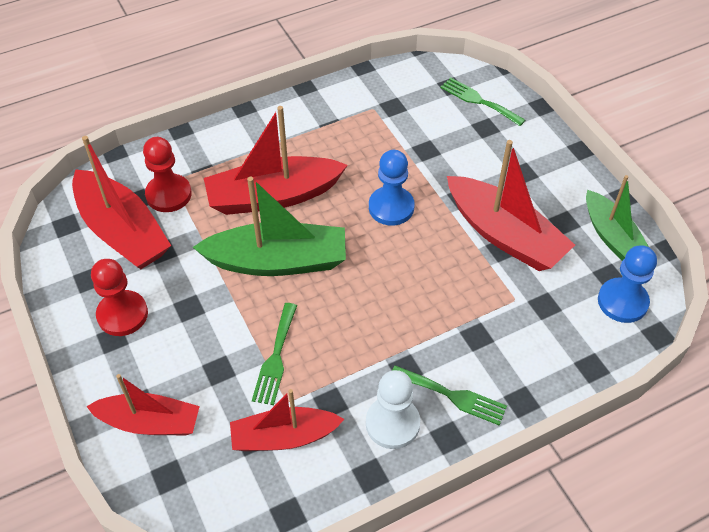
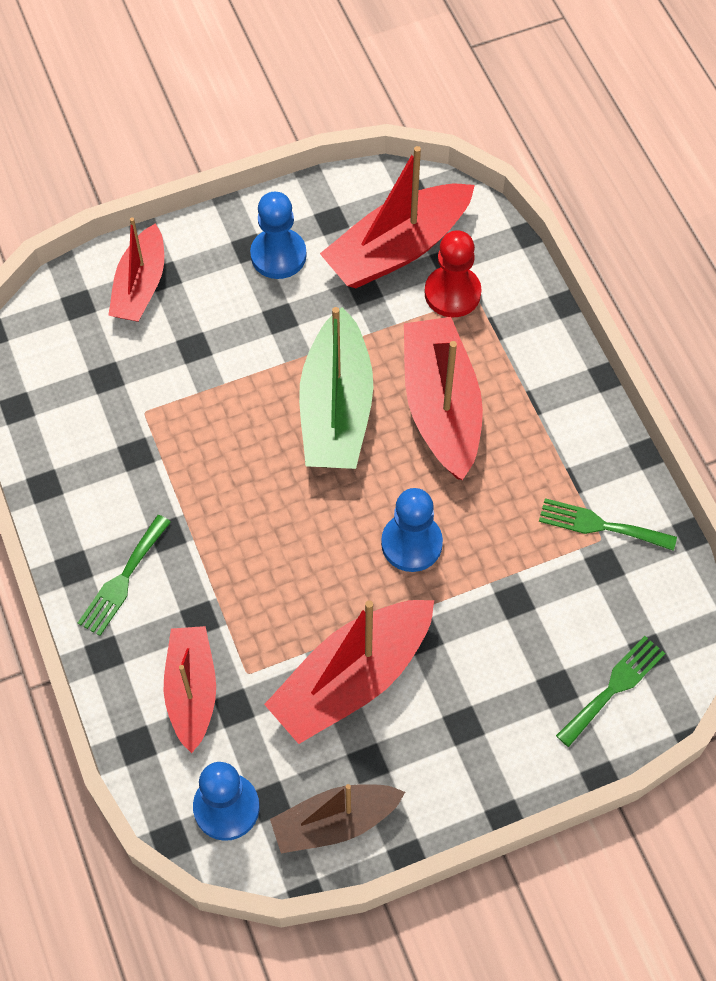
camera: 95 degrees right, 10 degrees up
red pawn [91,259,148,336] -> blue pawn [250,192,307,279]
red boat [230,389,344,451] -> red boat moved to [164,626,216,753]
green fork [252,303,297,405] -> green fork moved to [539,498,677,551]
white pawn [366,370,420,449] -> none
green boat [586,175,649,261] -> brown boat [270,784,405,853]

